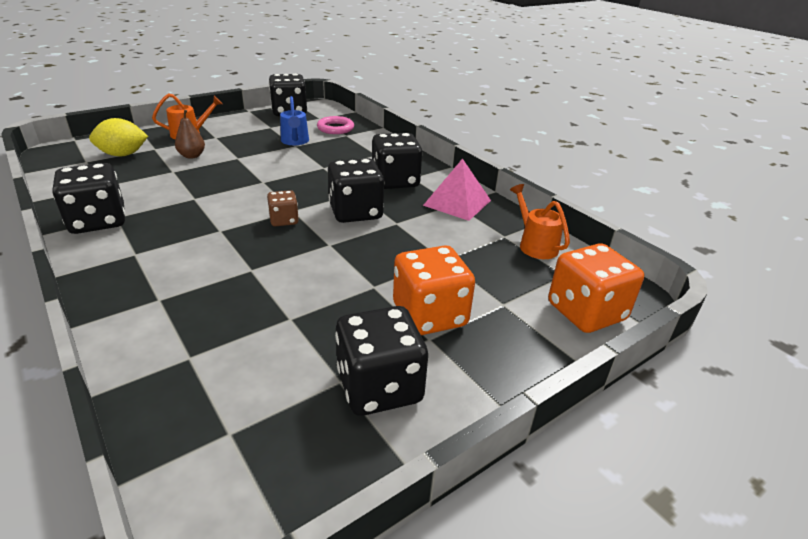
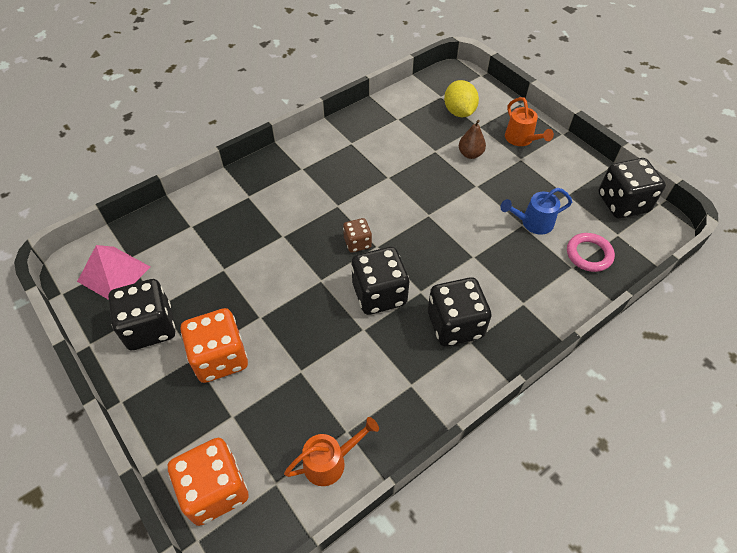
camera: 90 degrees right, 20 degrees up
black dice [52,163,125,234] -> none
pink pyramid [423,158,491,221] -> pink pyramid moved to [77,245,150,300]

